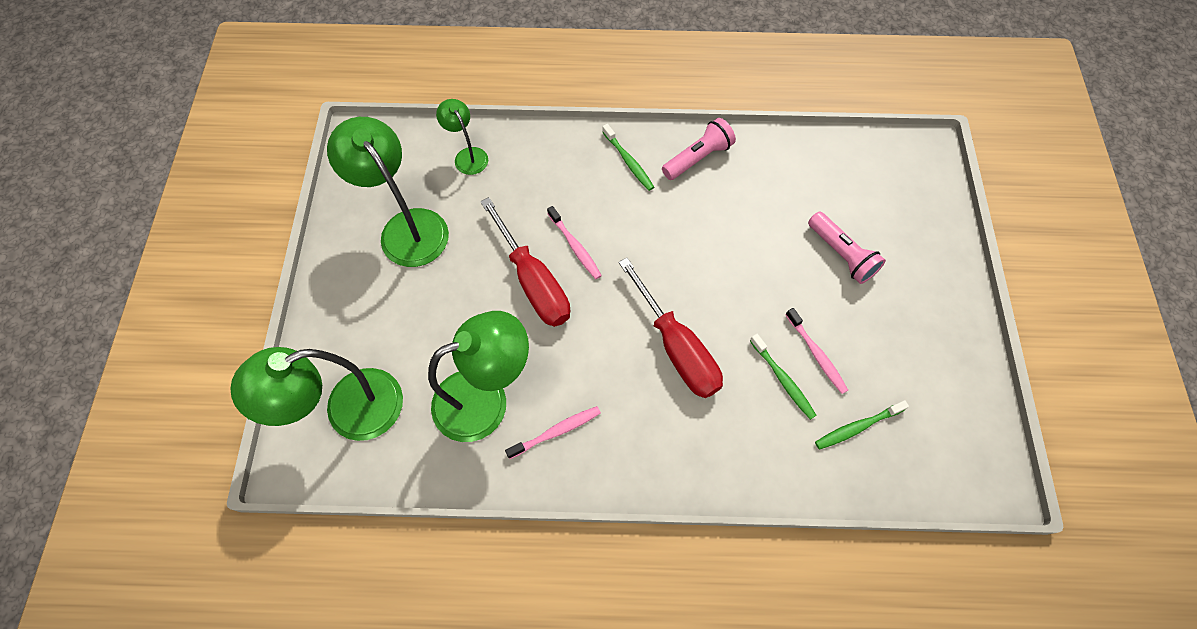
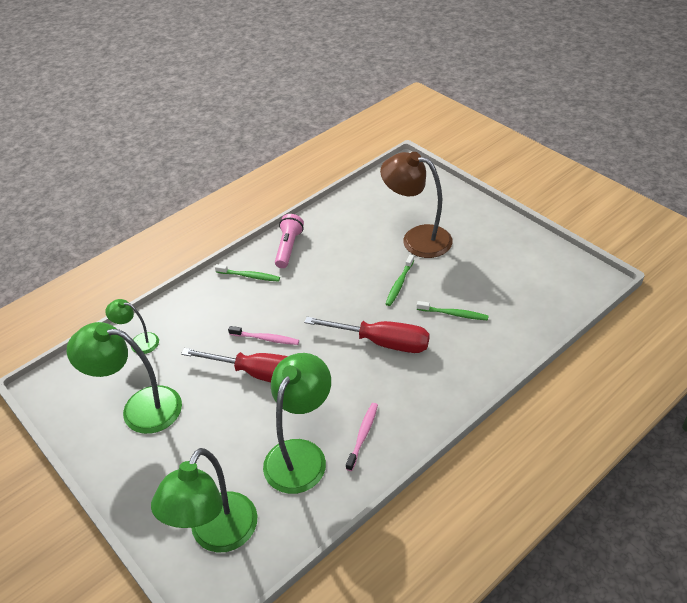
camera: 40 degrees left, 20 degrees down
pink toothbrush [786,308,848,394] -> none
pink flashlight [808,211,886,284] -> brown lamp [380,152,453,258]
green toothbrush [815,400,909,450] -> green toothbrush moved to [386,255,414,306]

